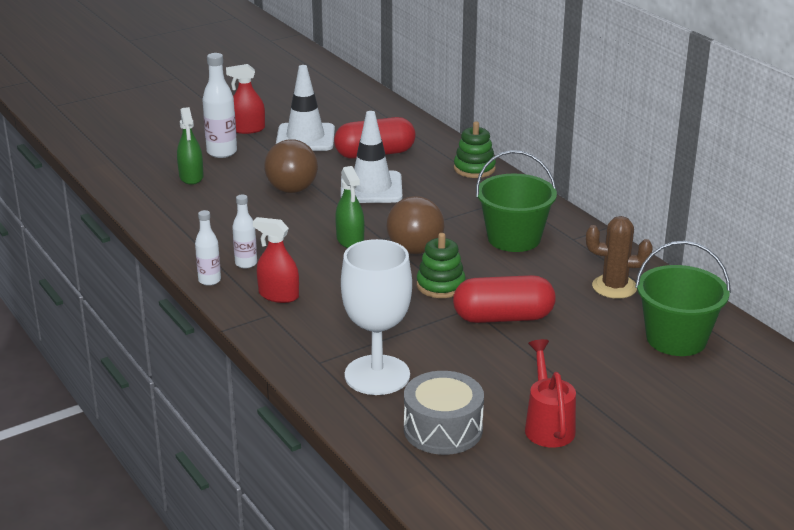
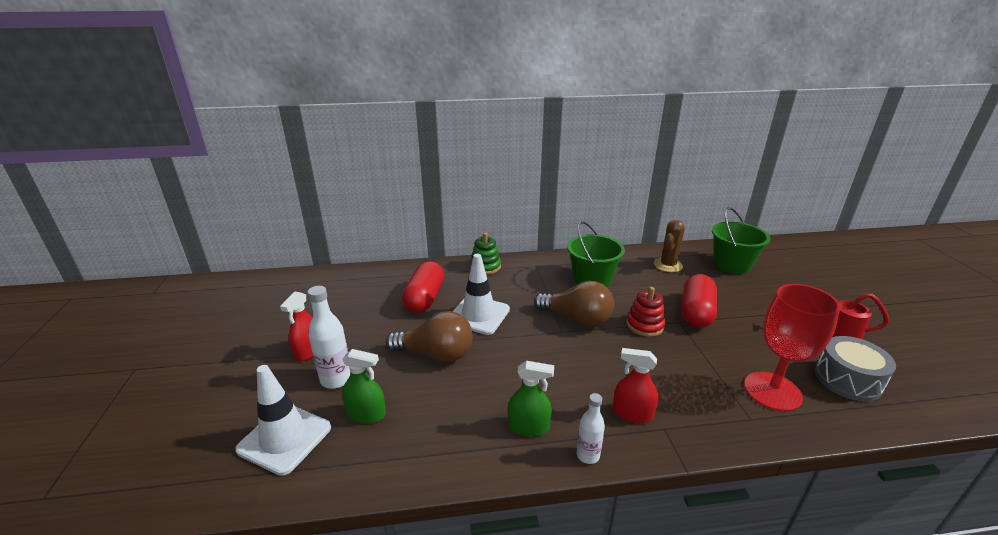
camera: 65 degrees left, 0 degrees up
white bottle [232,195,257,269] -> none
red spray bottle [253,217,299,303] -> red spray bottle turned 60 degrees clockwise [613,348,659,423]
white traffic cone [276,65,335,151] -> white traffic cone moved to [235,365,331,476]
green spray bottle [335,166,364,248] -> green spray bottle moved to [508,361,554,437]
white goblet [341,239,412,395] -> red goblet [744,284,841,412]
green stacking toy [417,233,466,298] -> red stacking toy [626,287,665,337]

